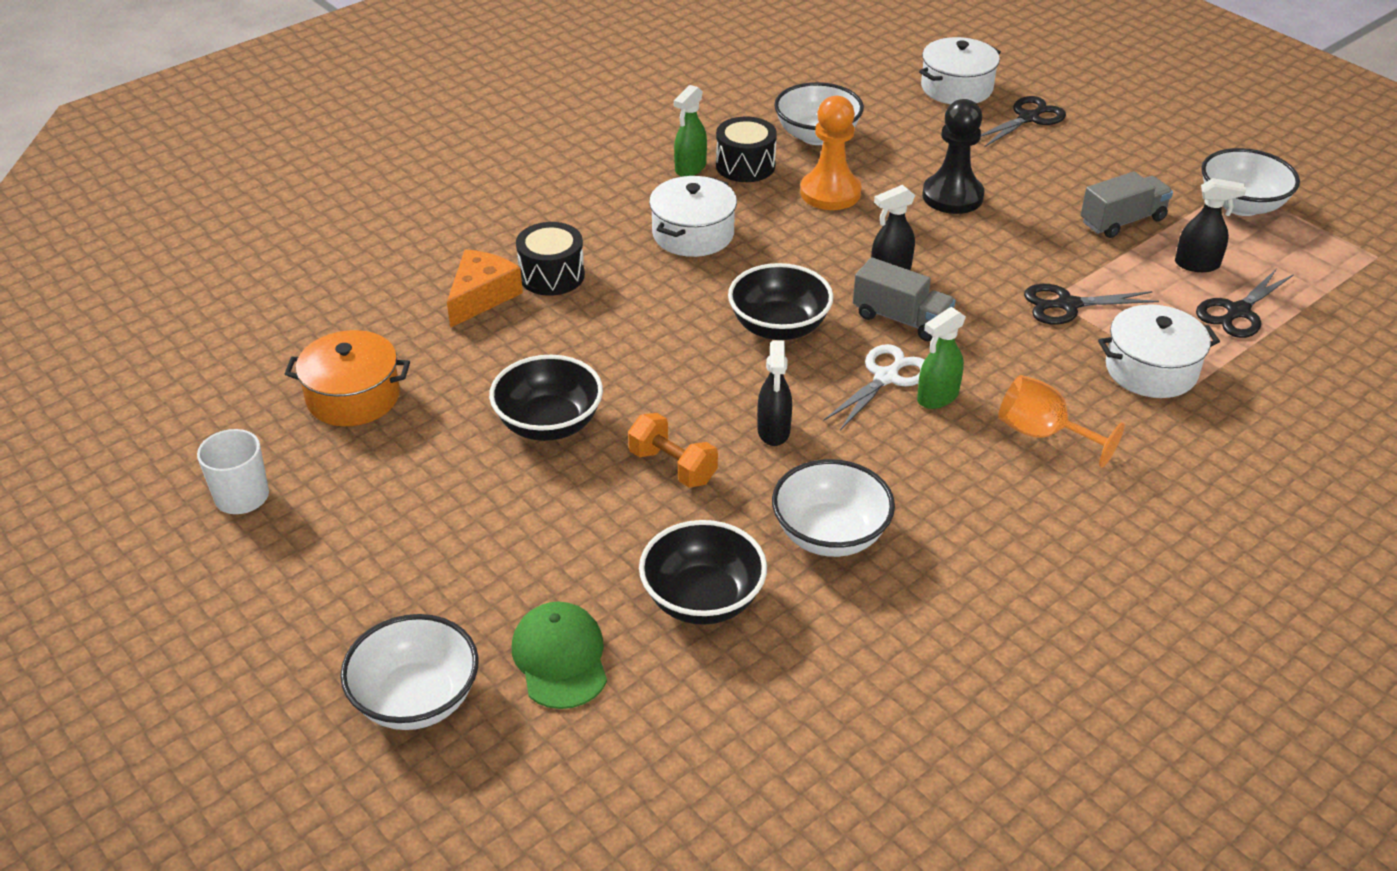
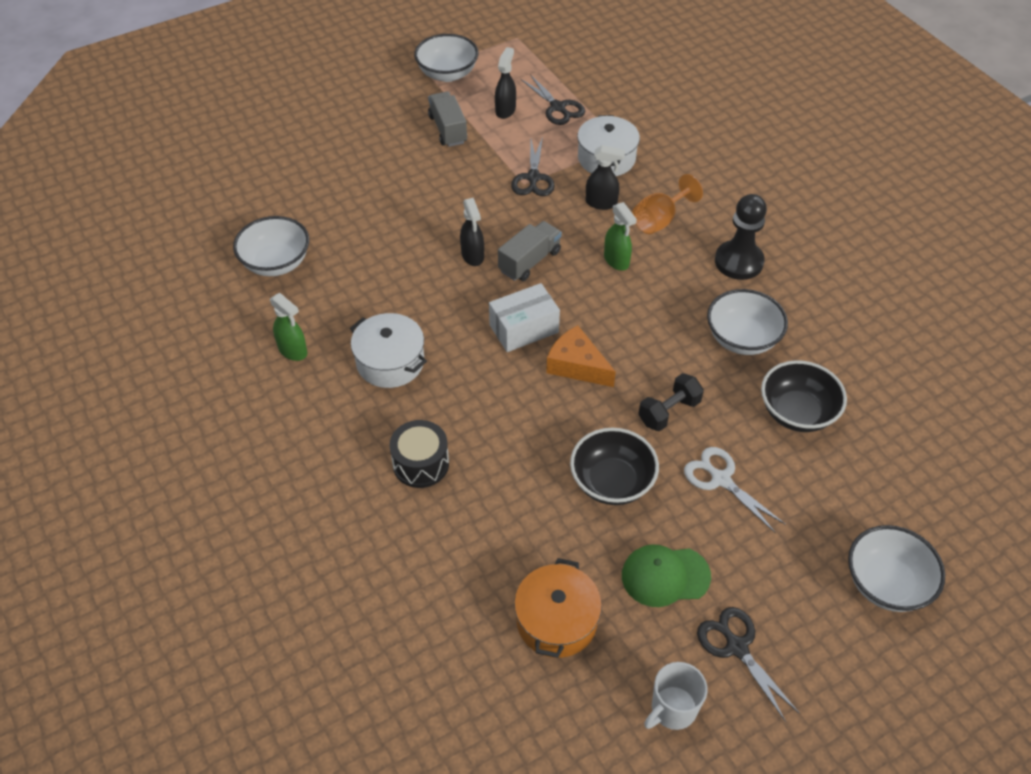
camera: 80 degrees left, 10 degrees up
orange cheese [447,250,523,328] -> orange cheese moved to [546,325,616,387]
green cap [512,602,607,709] -> green cap moved to [622,544,711,607]
orange dumbbell [628,413,718,488] -> black dumbbell [638,373,704,431]
black drum [716,117,777,182] -> none
black bowl [728,263,833,340] -> white box [489,283,560,352]
black spray bottle [757,340,792,446] -> black spray bottle moved to [586,145,625,210]
orange pawn [800,96,862,210] -> none
white scissors [824,344,925,430] -> white scissors moved to [684,447,786,533]
white pot [919,37,1001,104] -> none
black pawn [922,99,984,214] -> black pawn moved to [715,194,767,280]
black scissors [981,96,1066,147] -> black scissors moved to [697,607,800,722]

